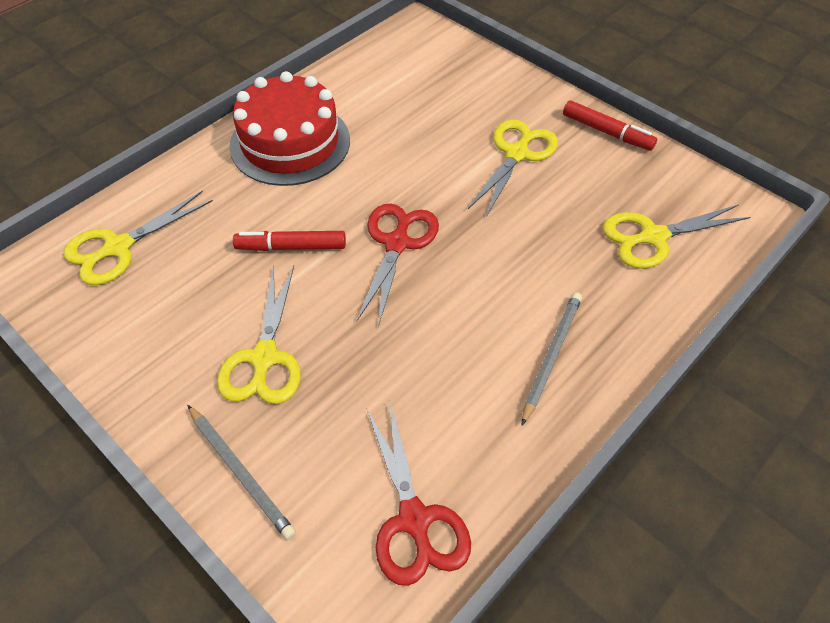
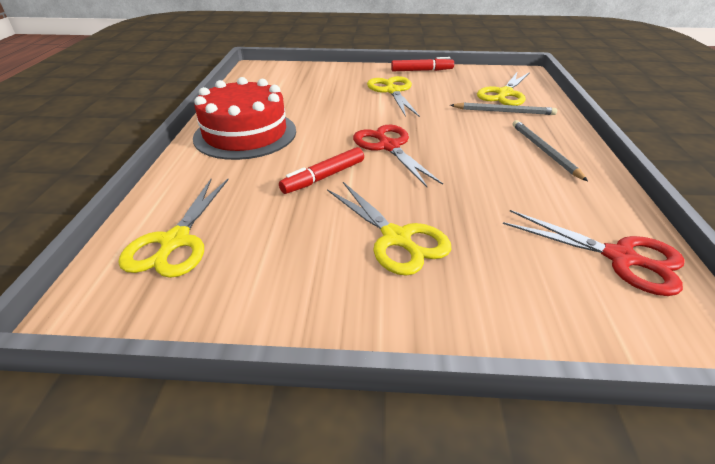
camera: 40 degrees left, 15 degrees down
grey pencil [187,405,296,540] -> grey pencil moved to [450,103,557,115]

